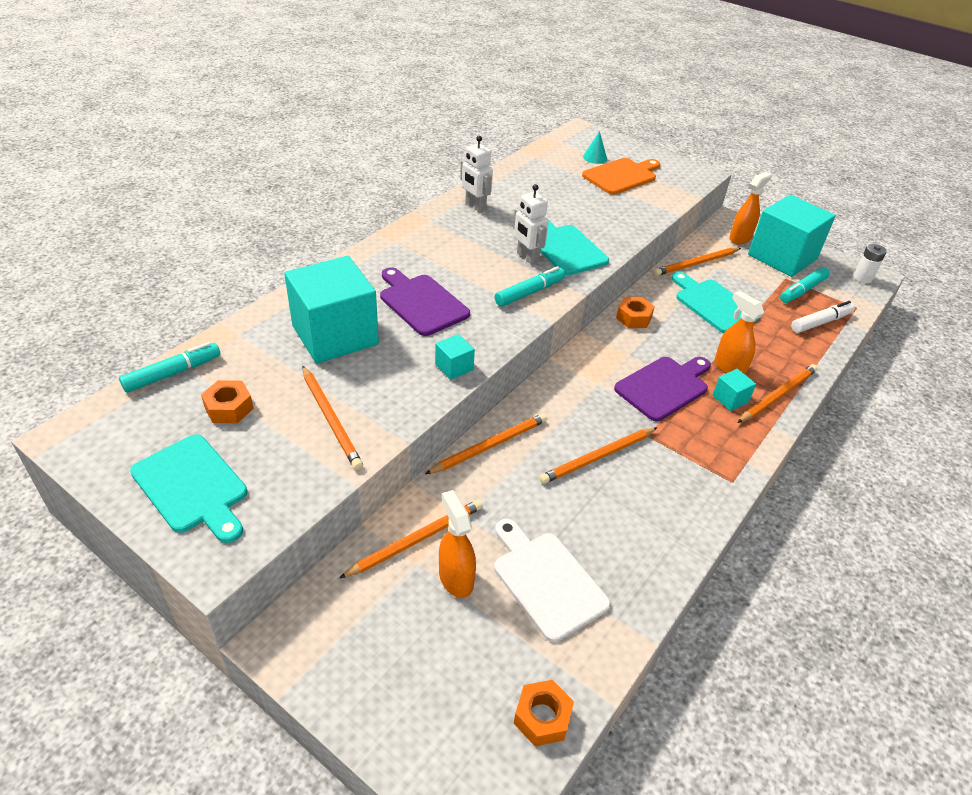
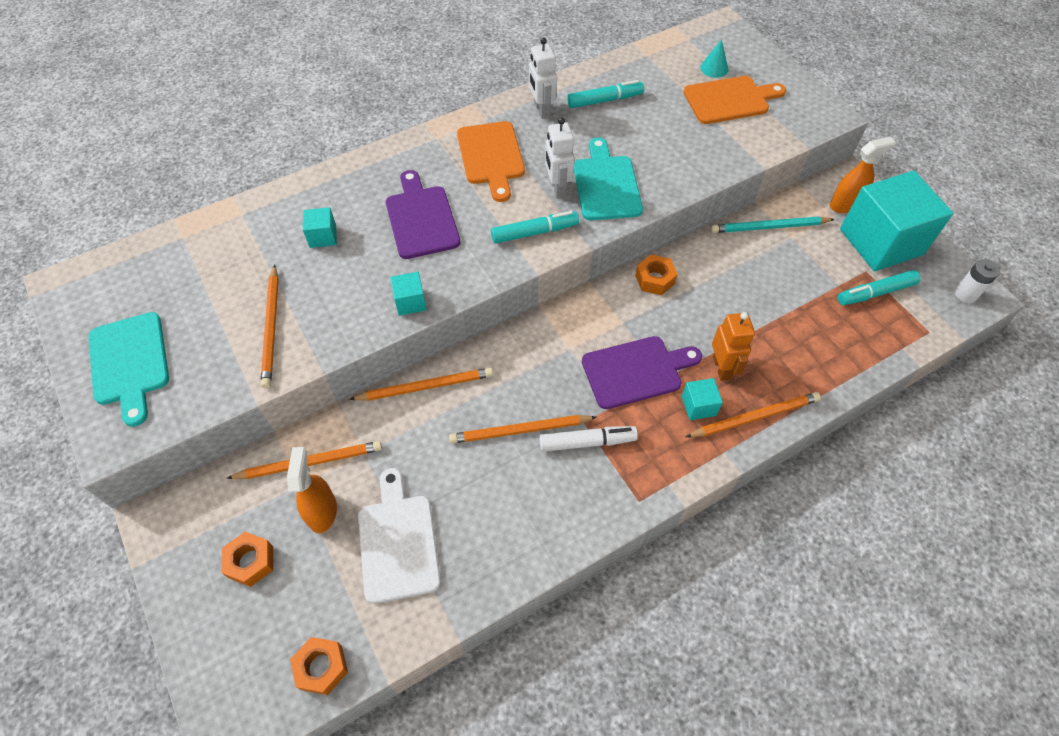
camera: 25 degrees right, 15 degrees up
turquoise marker [119,342,220,393] -> turquoise marker moved to [567,80,644,108]
orange nut [201,380,254,423] -> orange nut moved to [221,532,273,587]
turquoise cube [284,256,379,364] -> turquoise cube [303,207,336,248], size x0.41
orange pencil [654,248,741,276] -> turquoise pencil [711,216,835,233]
turquoise cutting board [672,272,759,333] -> none
orange spray bottle [715,291,764,375] -> orange robot [712,312,755,381]
white marker [791,301,855,333] -> white marker moved to [539,426,638,452]
none -> orange cutting board [457,121,525,202]

